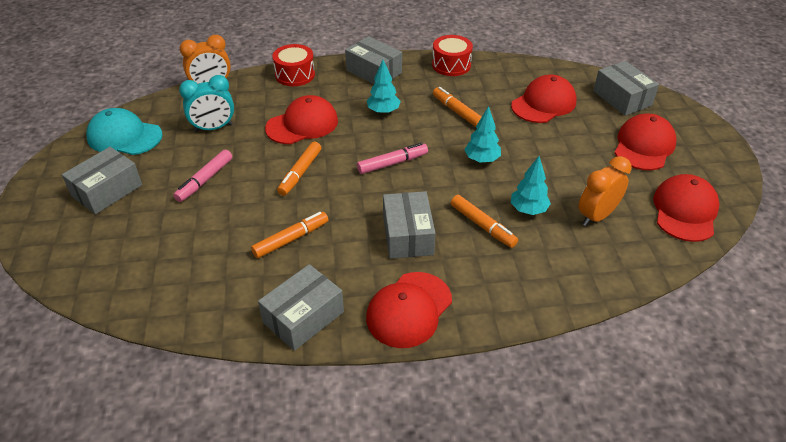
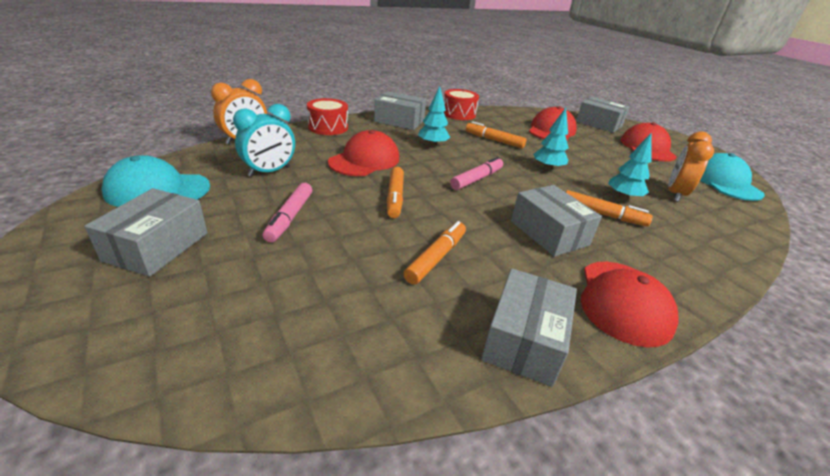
camera: 25 degrees left, 10 degrees down
red cap [653,174,719,242] -> turquoise cap [700,153,765,201]

